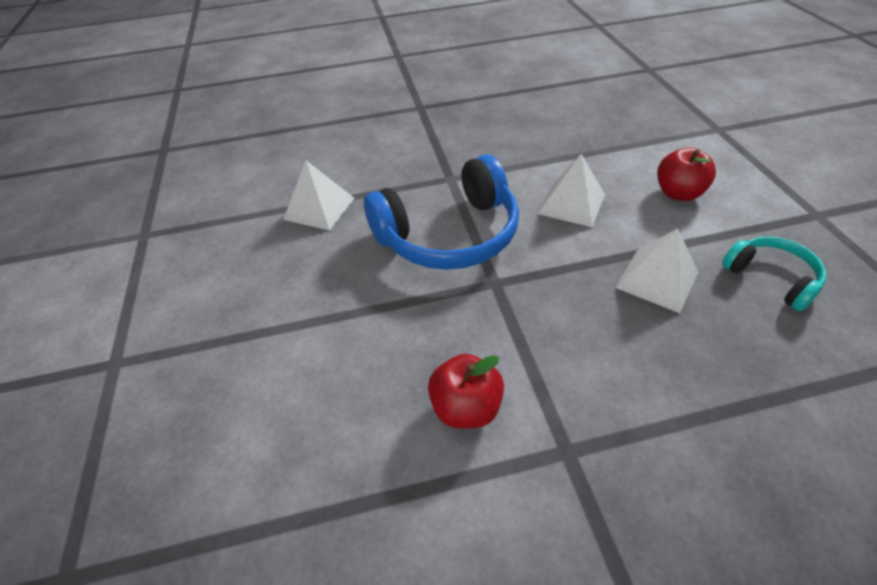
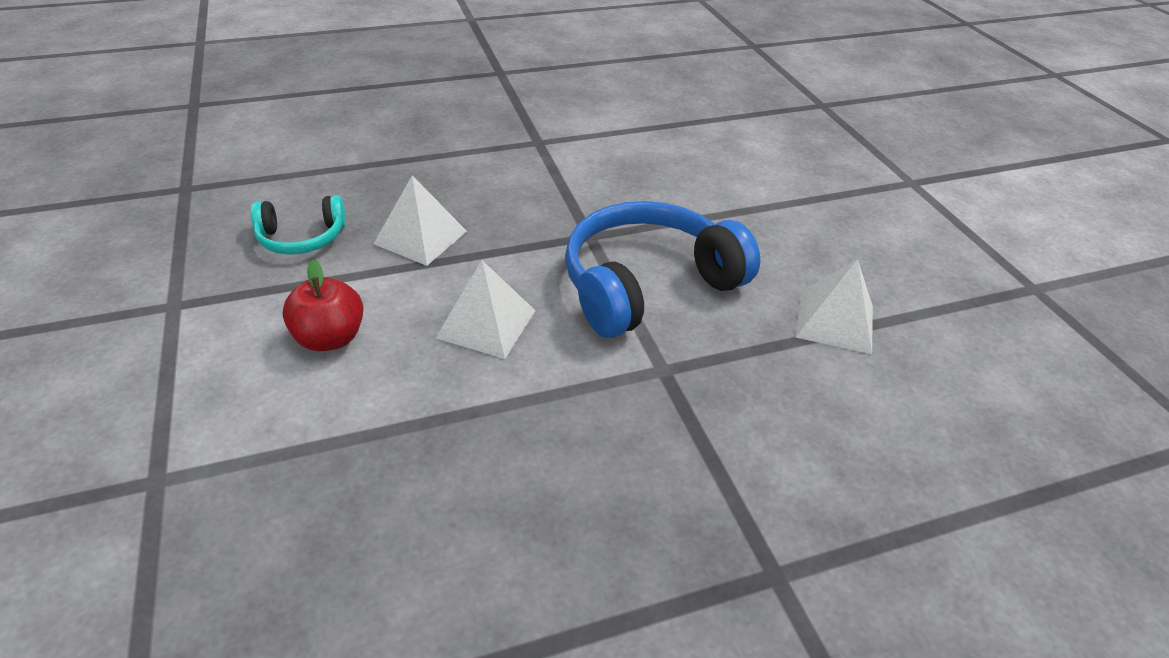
camera: 170 degrees right, 5 degrees down
red apple [428,354,504,429] -> none
turquoise headphones [722,236,827,311] -> turquoise headphones turned 60 degrees counterclockwise [251,195,346,255]

